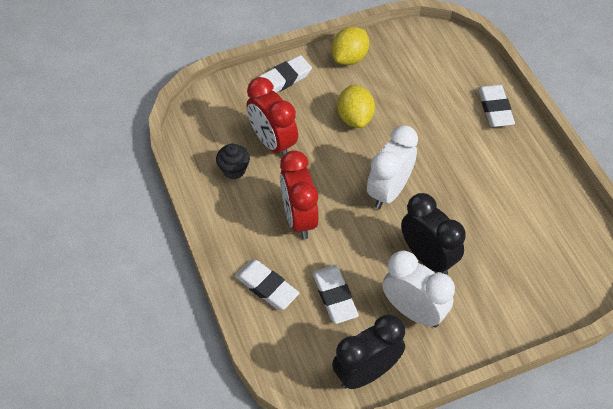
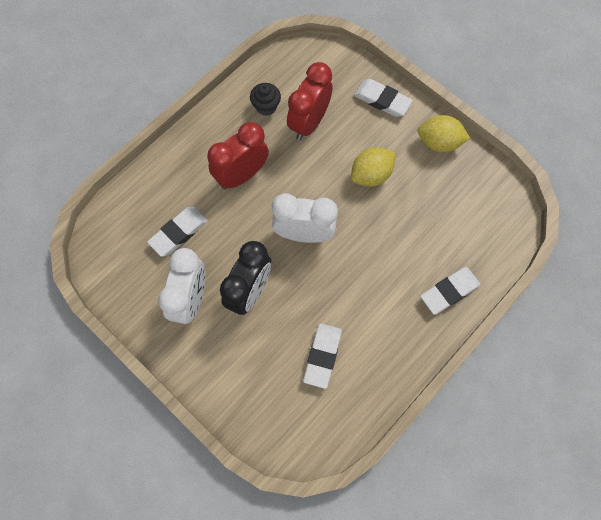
camera: 65 degrees right, 15 degrees up
white eraser [235,260,299,310] -> white eraser moved to [303,323,342,389]
black clock [332,314,405,389] -> none

